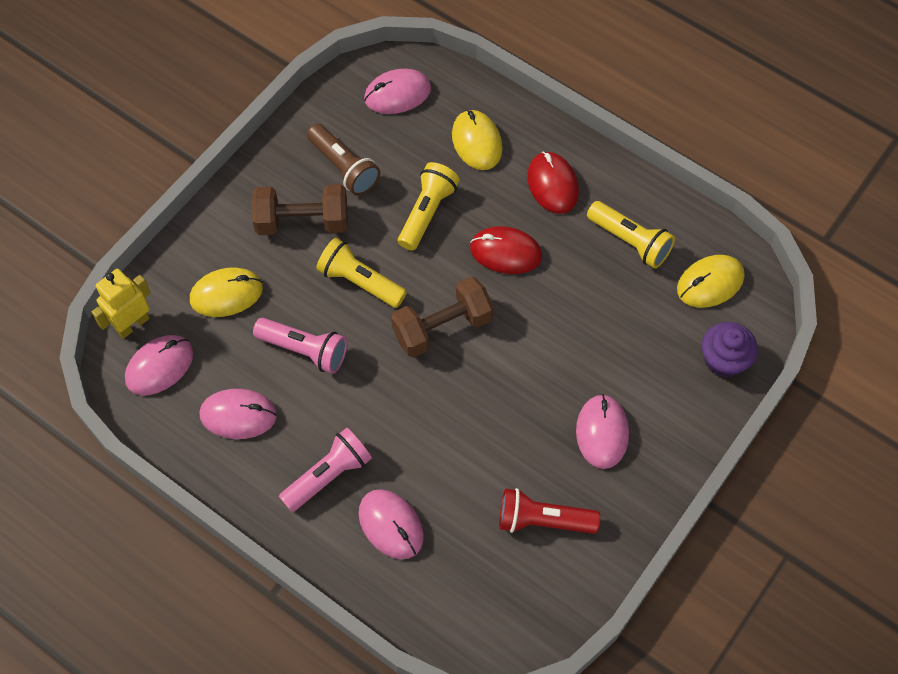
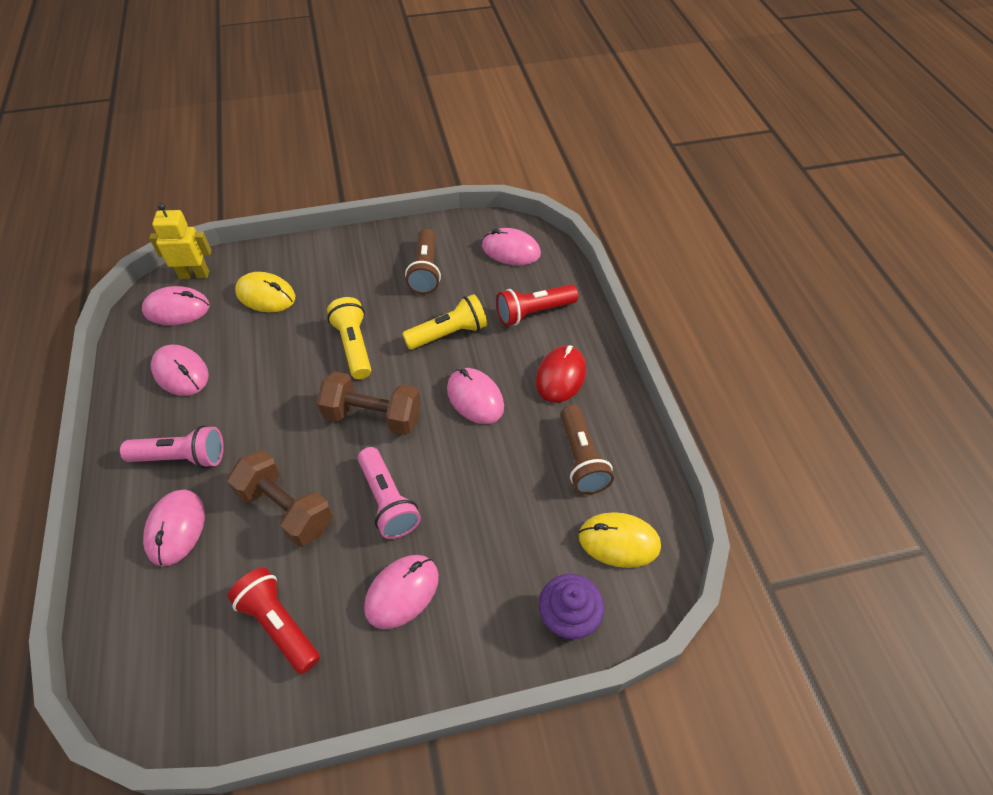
camera: 40 degrees right, 10 degrees down
brown dumbbell [252,184,348,235] -> brown dumbbell moved to [227,450,333,547]
pink flashlight [253,318,347,374] -> pink flashlight moved to [358,447,421,539]
yellow mouse [452,110,503,170] -> red flashlight [496,284,578,326]
red mouse [470,226,542,274] -> pink mouse [447,368,504,424]
yellow flashlight [587,201,675,268] -> brown flashlight [560,405,614,494]

